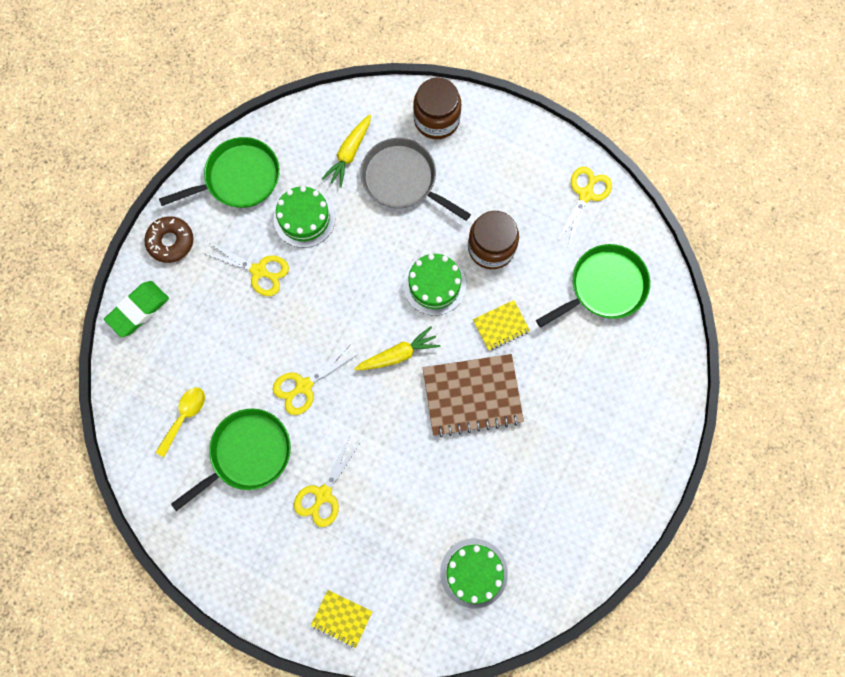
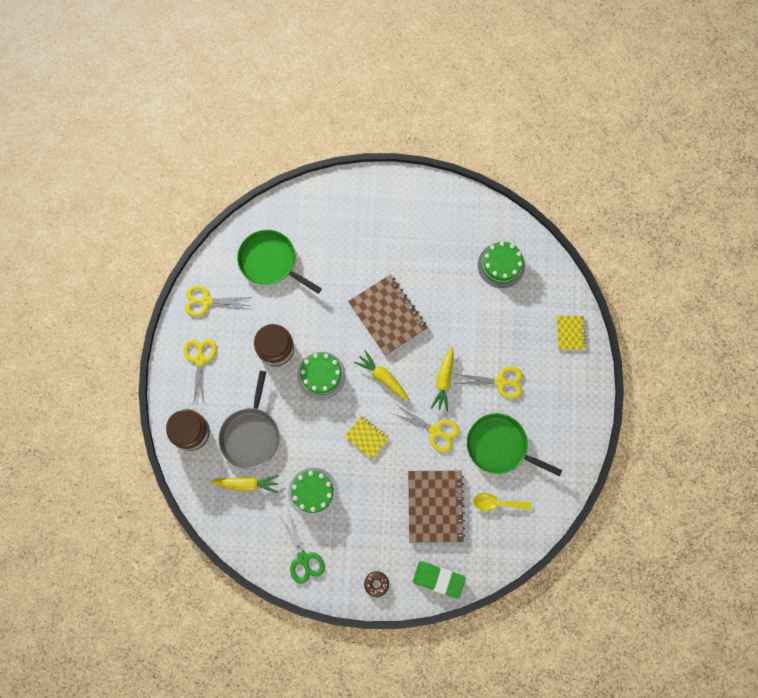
camera: 115 degrees left, 0 degrees up
brown donut [144,216,193,263] -> brown donut [364,571,389,597], size x0.64
green pan [159,137,280,208] -> green scissors [280,513,325,584]
yellow scissors [203,242,289,296] -> yellow scissors moved to [184,339,217,406]
yellow notebook [473,300,530,351] -> yellow notebook moved to [344,416,389,459]
none -> brown notebook [408,471,465,543]
none -> yellow carrot [431,346,454,412]

